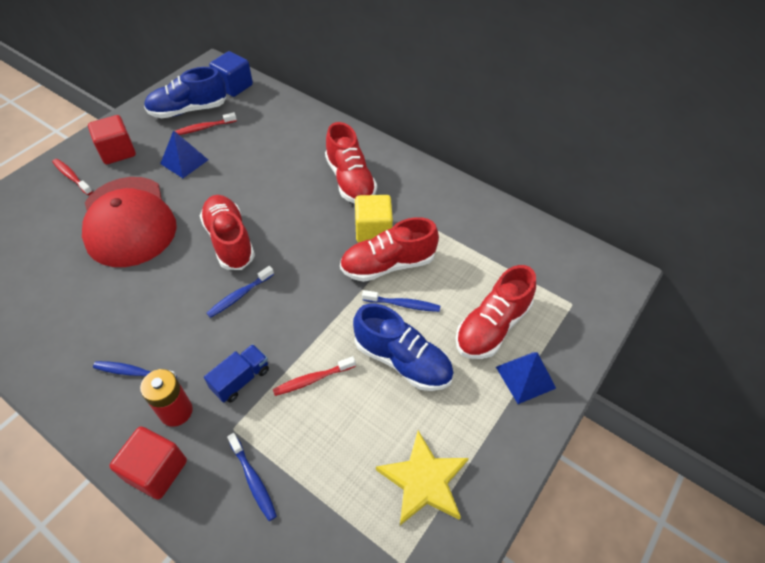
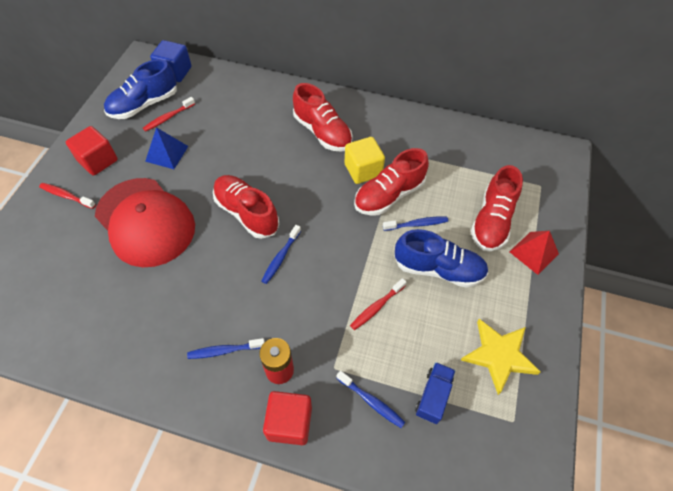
camera: 20 degrees left, 5 degrees up
blue truck [204,344,269,403] -> blue truck moved to [415,362,455,424]
blue pyramid [496,352,556,404] -> red pyramid [509,231,559,275]

